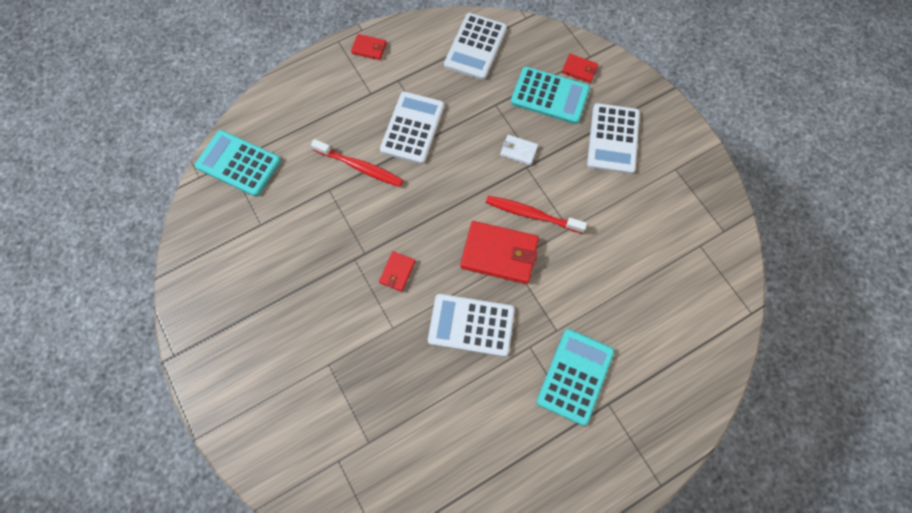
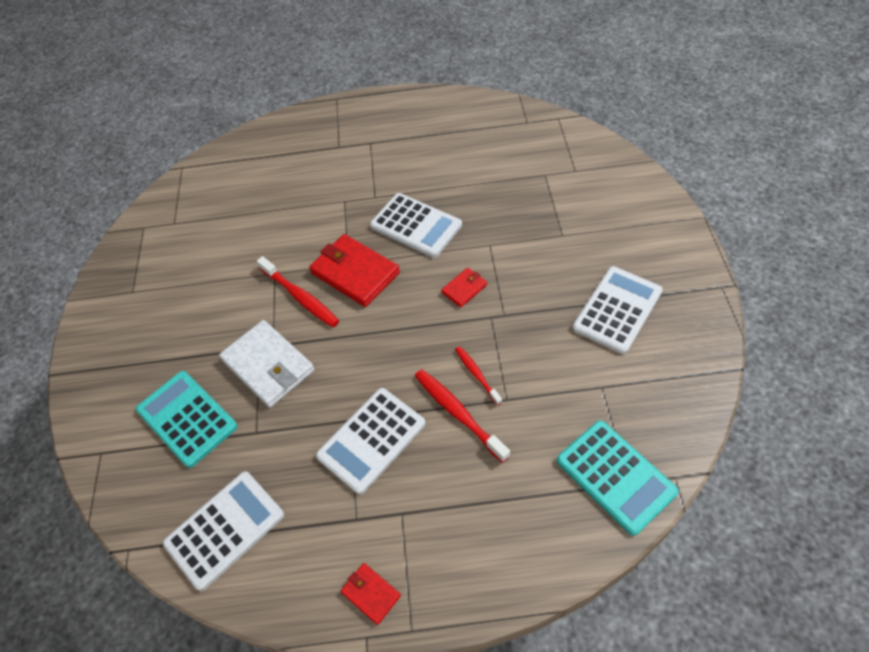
camera: 150 degrees left, 15 degrees down
white wallet [500,135,538,165] -> white wallet [219,320,315,408], size x2.00
turquoise calculator [536,329,614,426] -> none
red wallet [562,54,598,83] -> none
white calculator [587,103,640,174] -> white calculator moved to [572,266,663,354]
none -> red toothbrush [455,346,502,405]

